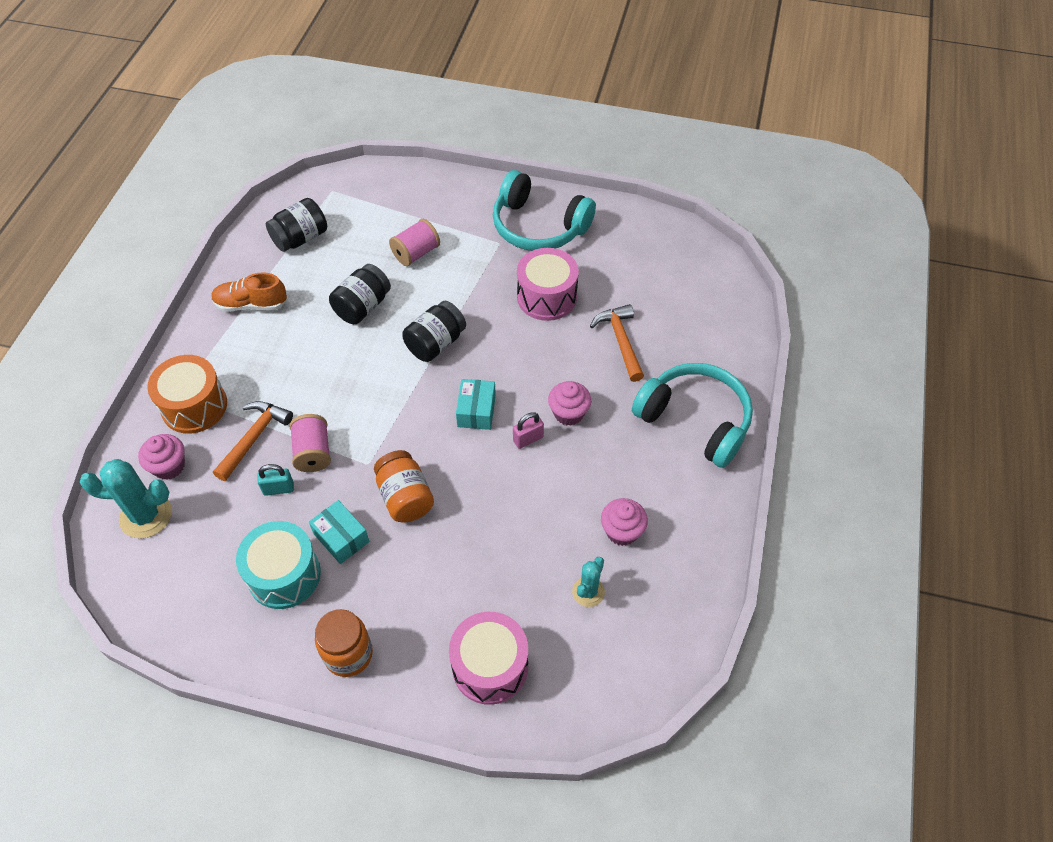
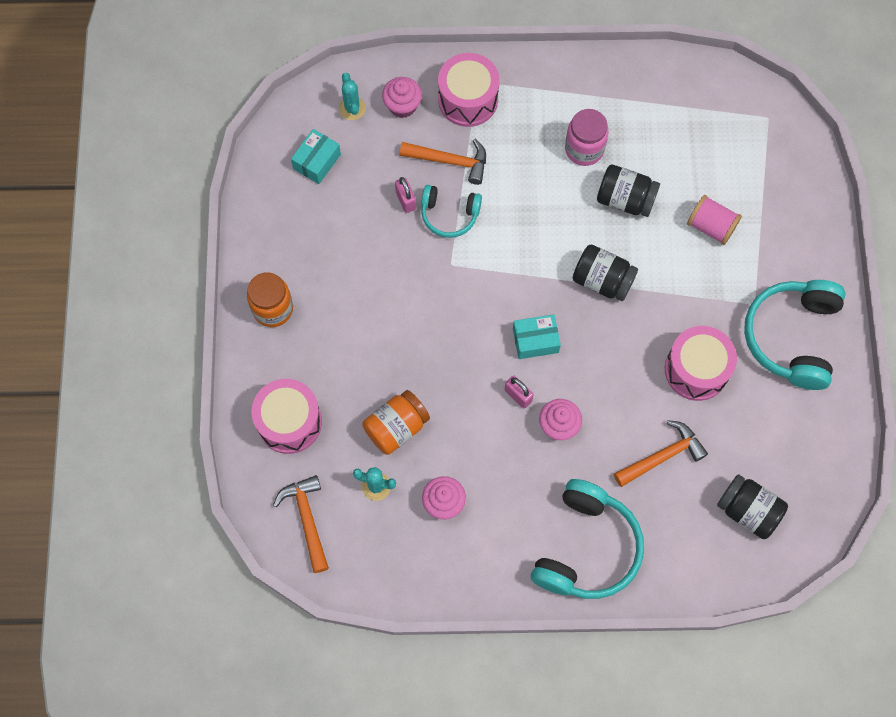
camera: 75 degrees right, 15 degrees up
turquoise cactus [80,459,172,539] -> turquoise cactus [339,73,366,120], size x0.60
orange drum [147,355,227,434] -> pink drum [438,53,500,127]
orange shoe [211,272,287,312] -> none
turquoise drum [236,521,321,609] -> none
turquoise padlock [257,464,294,496] -> pink padlock [395,177,416,213]
black jar [266,198,327,252] -> black jar moved to [717,474,788,539]
pink spool [290,414,331,472] -> turquoise headphones [421,185,482,238]
turquoise box [309,500,370,564] -> turquoise box moved to [291,129,341,184]
orange jar [374,450,434,523] -> orange jar moved to [362,390,430,455]
none -> orange hammer [273,475,329,573]
none -> pink jar [565,109,609,166]

